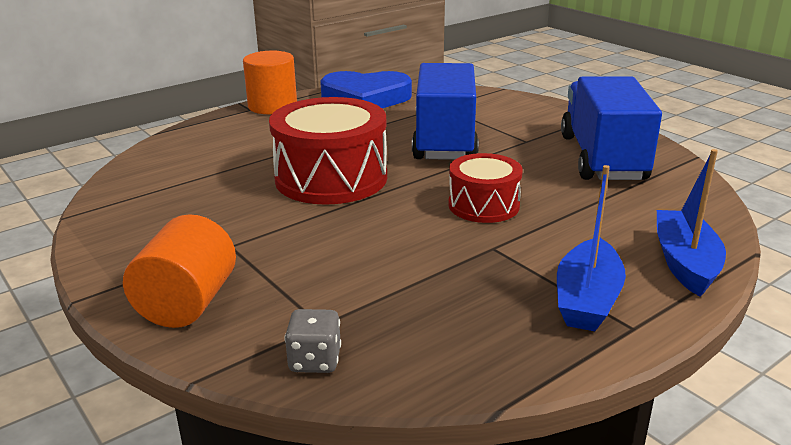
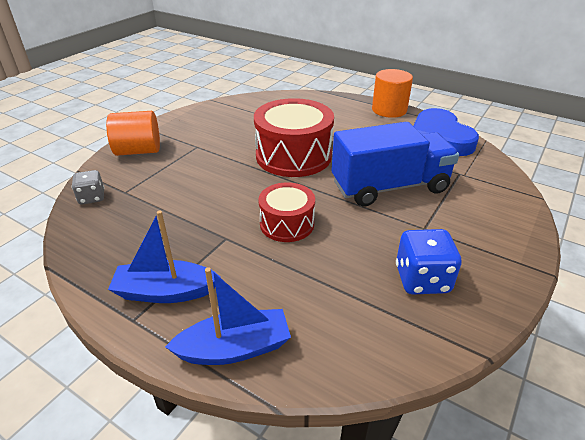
camera: 70 degrees right, 10 degrees up
blue truck [561,76,662,180] -> blue dice [396,229,462,295]

